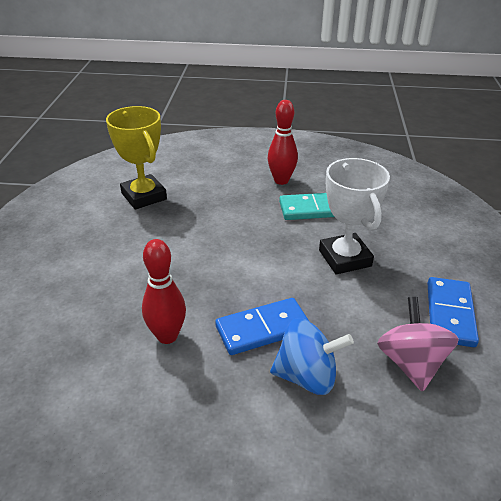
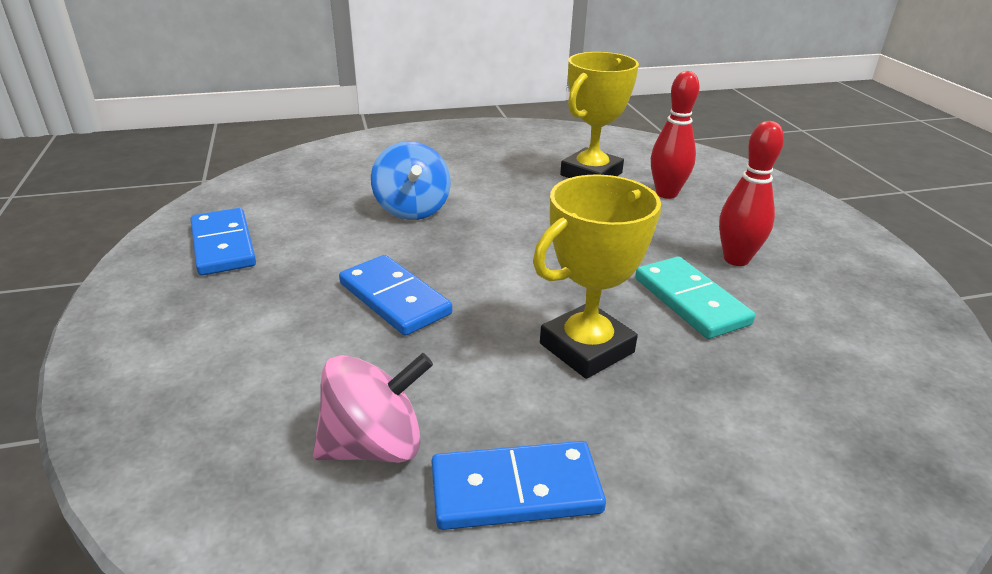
camera: 70 degrees right, 5 degrees down
red bowling pin [142,239,186,344] -> red bowling pin moved to [651,71,699,199]
blue spinning top [270,318,354,395] -> blue spinning top moved to [371,141,451,220]
white trophy [319,158,390,274] -> yellow trophy [533,174,661,379]
none -> blue domino [191,208,256,275]

